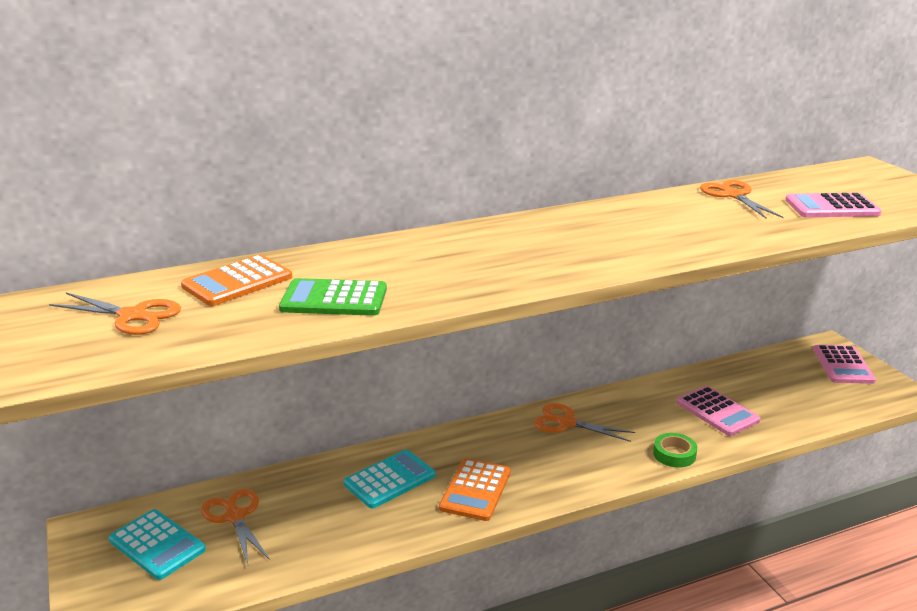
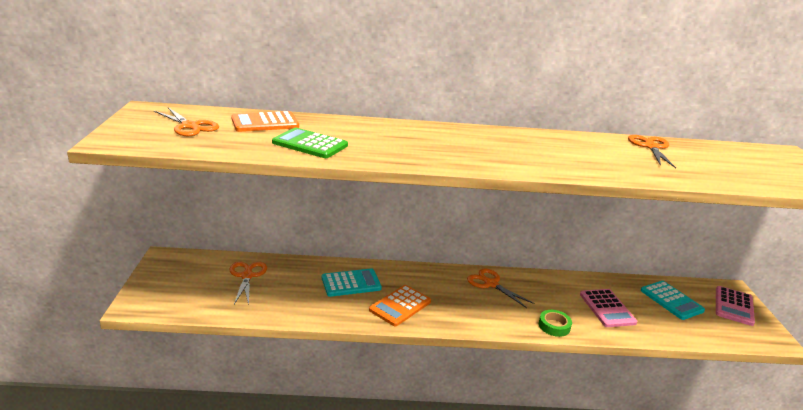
camera: 20 degrees right, 0 degrees up
turquoise calculator [109,509,206,580] -> turquoise calculator moved to [640,281,705,320]
pink calculator [785,193,882,217] -> none

